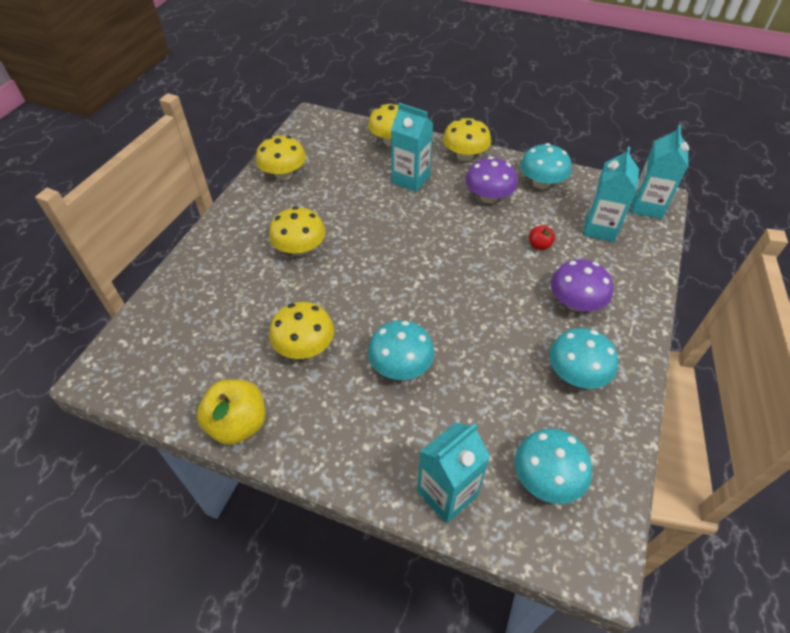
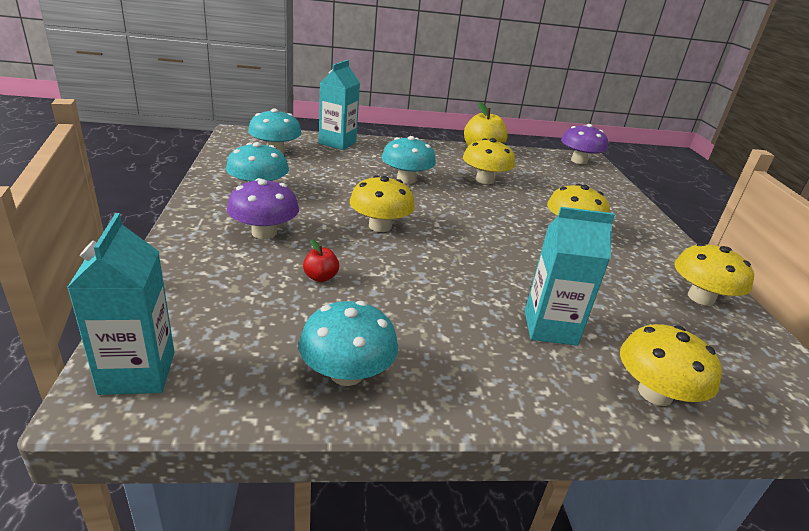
camera: 150 degrees right, 20 degrees down
yellow mushroom [443,118,491,161] -> yellow mushroom moved to [350,175,415,232]
purple mushroom [466,157,518,203] -> purple mushroom moved to [561,124,608,164]
turquoise carton [583,147,639,242] -> none

